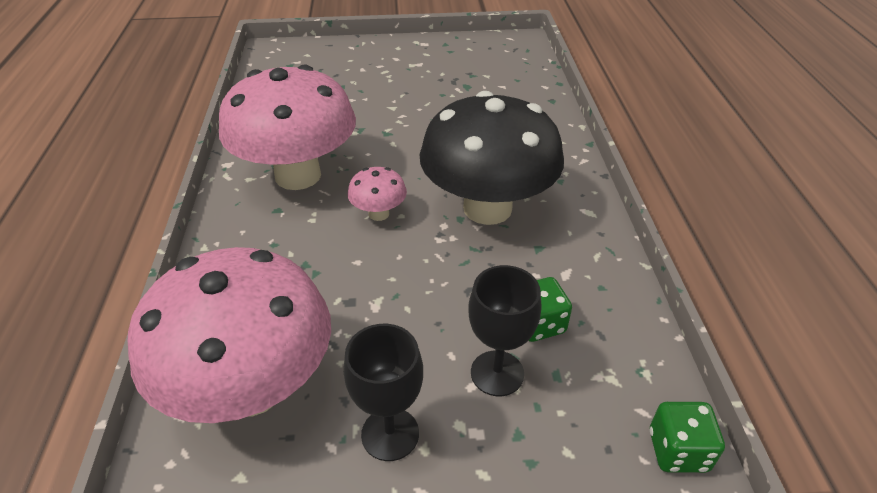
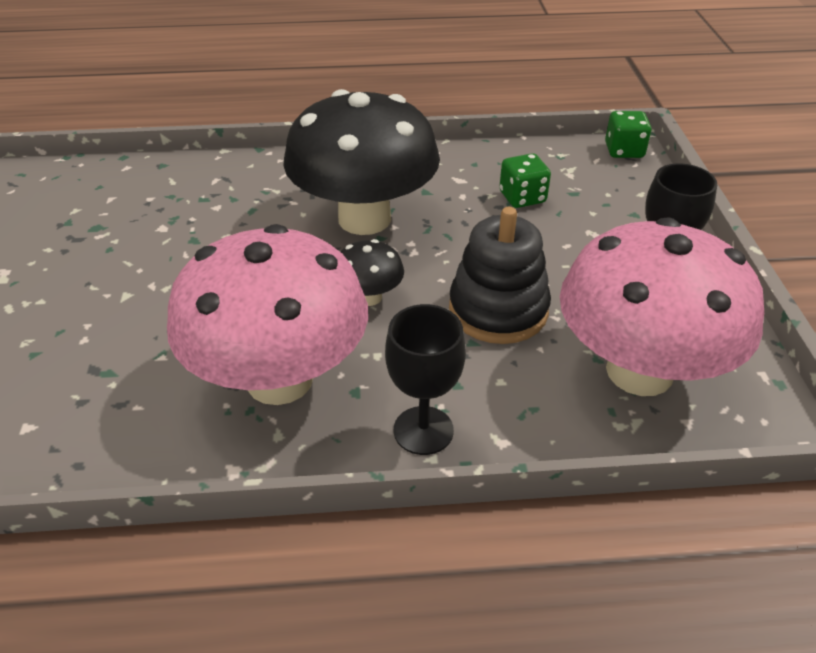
camera: 90 degrees left, 0 degrees up
pink mushroom [348,167,407,221] -> black mushroom [340,239,404,306]
black goblet [468,265,541,396] -> black goblet moved to [385,304,466,455]
none -> black stacking toy [449,207,551,344]

